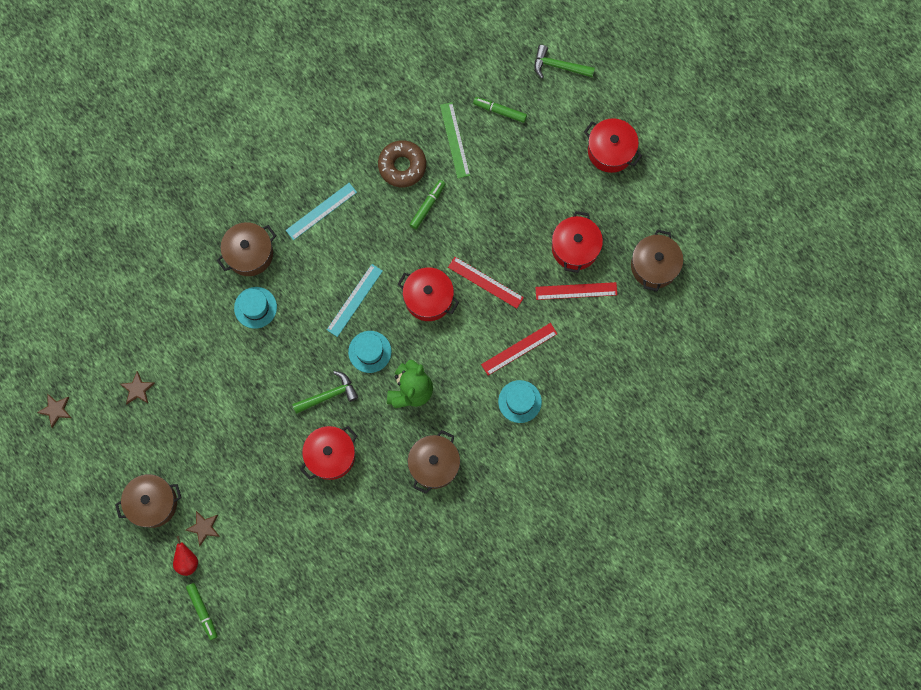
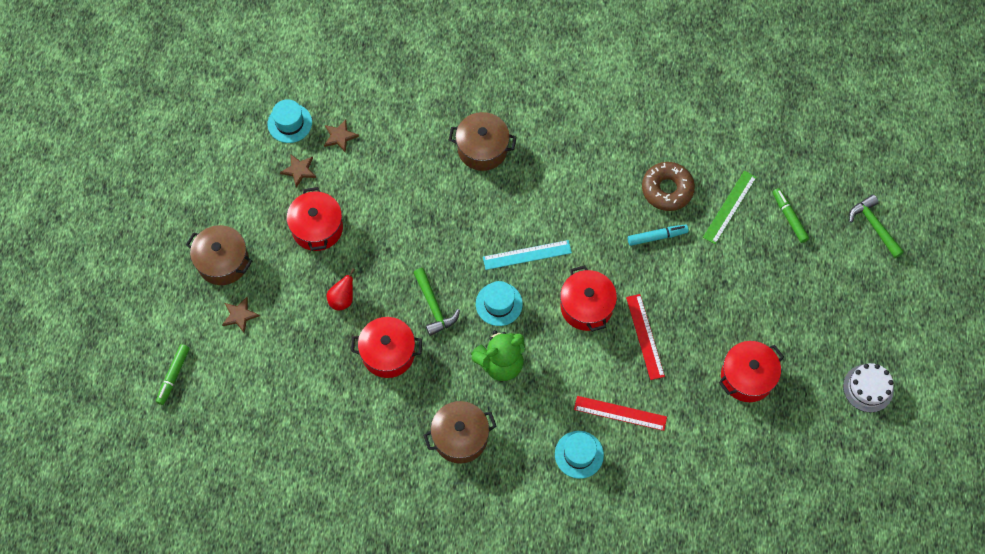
camera: 45 degrees right, 10 degrees down
brown star [37,394,71,428] -> brown star moved to [324,119,359,153]
red pear [173,536,198,576] -> red pear moved to [327,268,355,311]
turquoise hat [234,287,277,329] -> turquoise hat moved to [268,99,312,143]
turquoise ruler [286,183,357,240] -> none
green hammer [292,371,358,414] -> green hammer turned 45 degrees clockwise [413,268,460,336]
green marker [409,180,445,229] -> turquoise marker [628,224,689,246]
red ruler [535,282,617,300] -> none
red pot [584,118,642,173] -> red pot moved to [287,187,343,251]
brown pot [631,229,683,291] -> none
none -> white cake [843,363,894,412]

